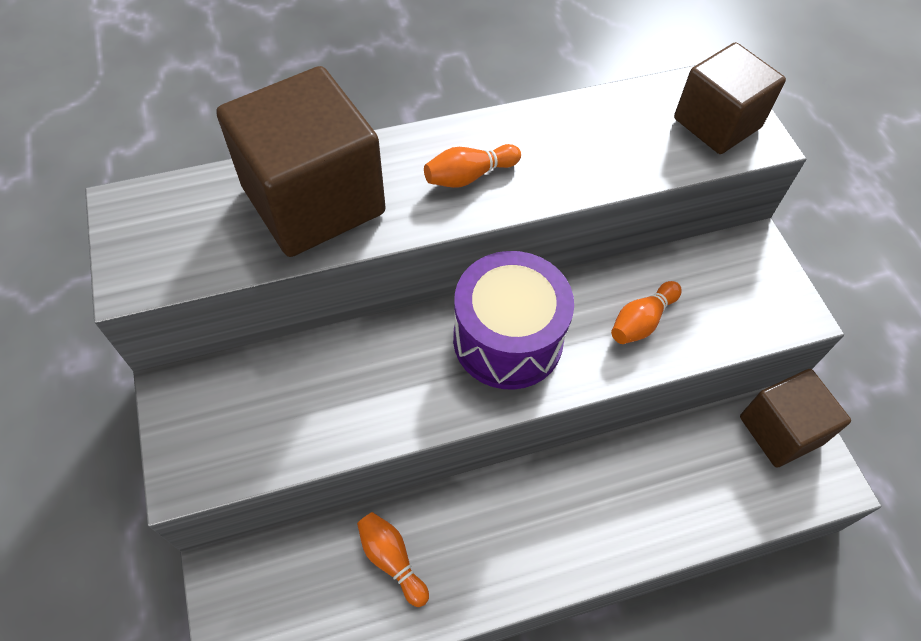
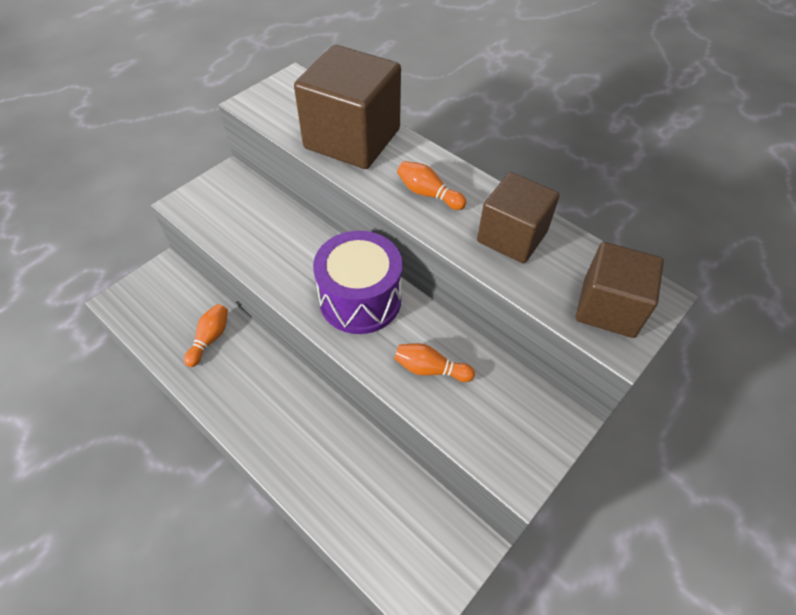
camera: 60 degrees right, 5 degrees down
brown cube [740,369,851,468] -> brown cube moved to [477,172,560,263]

